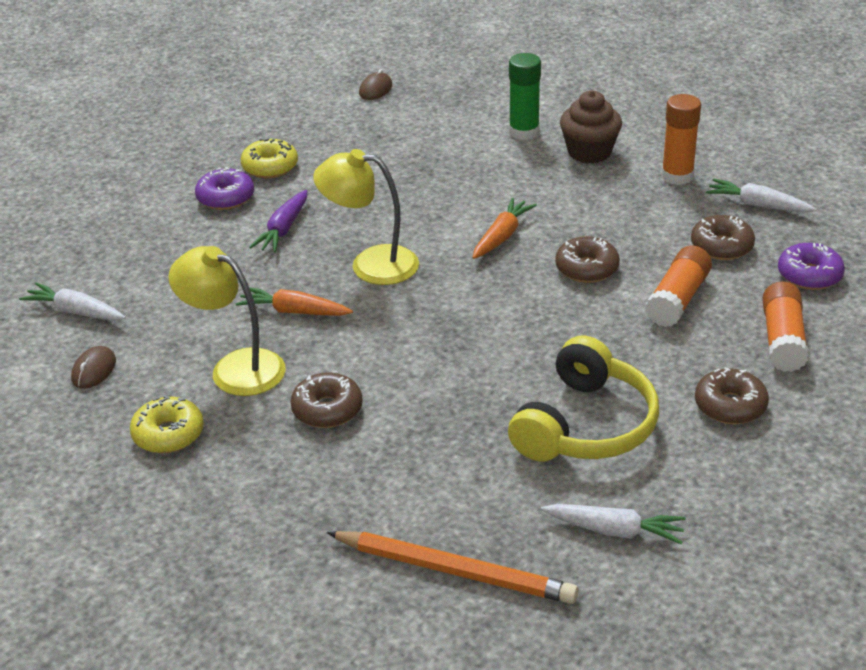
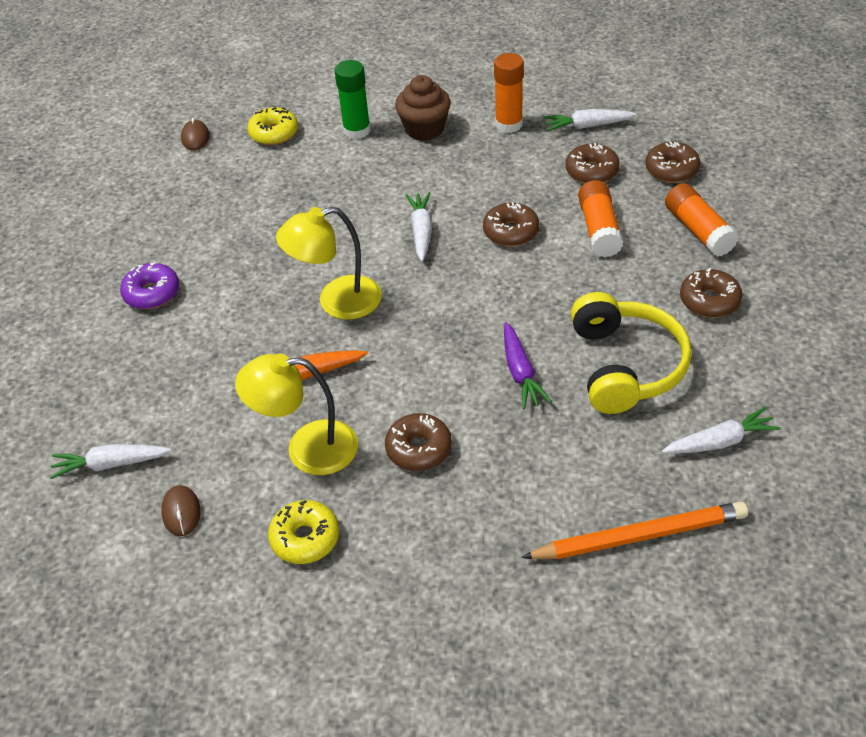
camera: 30 degrees left, 10 degrees up
yellow donut [240,139,298,179] -> yellow donut moved to [247,107,298,145]
purple carrot [250,190,307,253] -> purple carrot moved to [504,322,552,409]
orange carrot [472,198,537,259] -> white carrot [406,192,432,262]
purple donut [778,243,845,290] -> brown donut [645,141,700,183]

